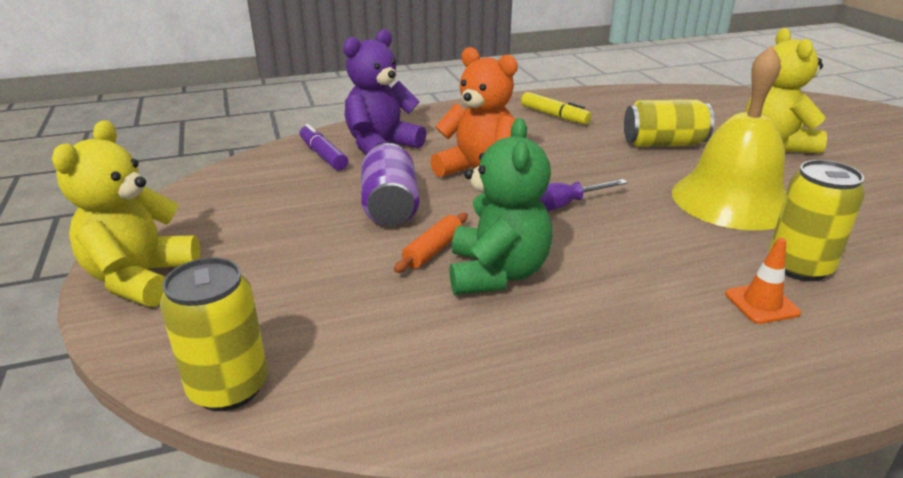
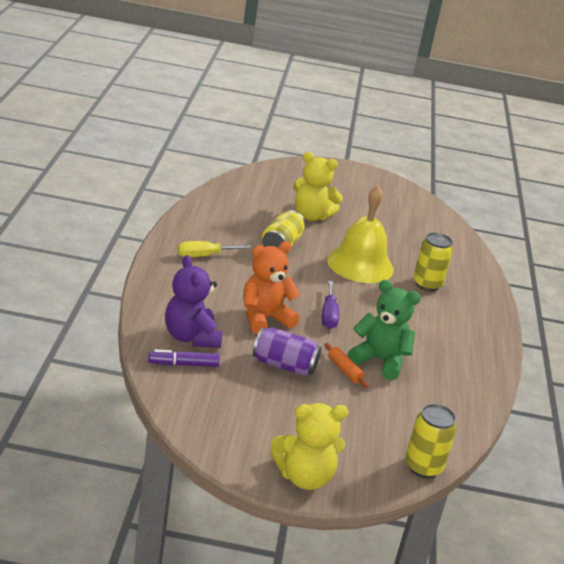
camera: 70 degrees left, 0 degrees up
yellow teddy bear [52,120,200,307] -> yellow teddy bear turned 45 degrees counterclockwise [270,403,349,490]
yellow marker [521,92,591,124] -> yellow screwdriver [177,241,251,257]
orange traffic cone [725,238,801,324] -> none

